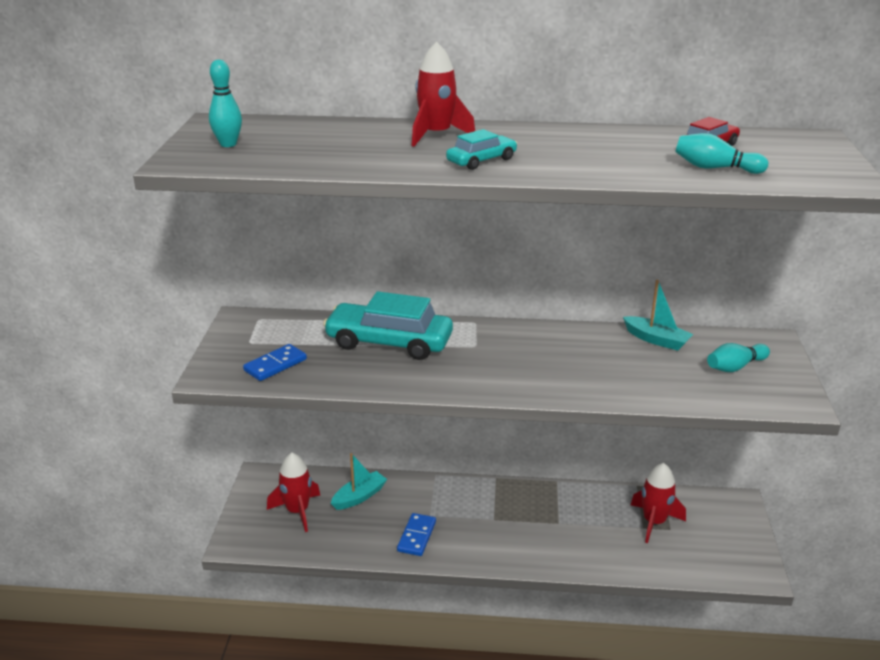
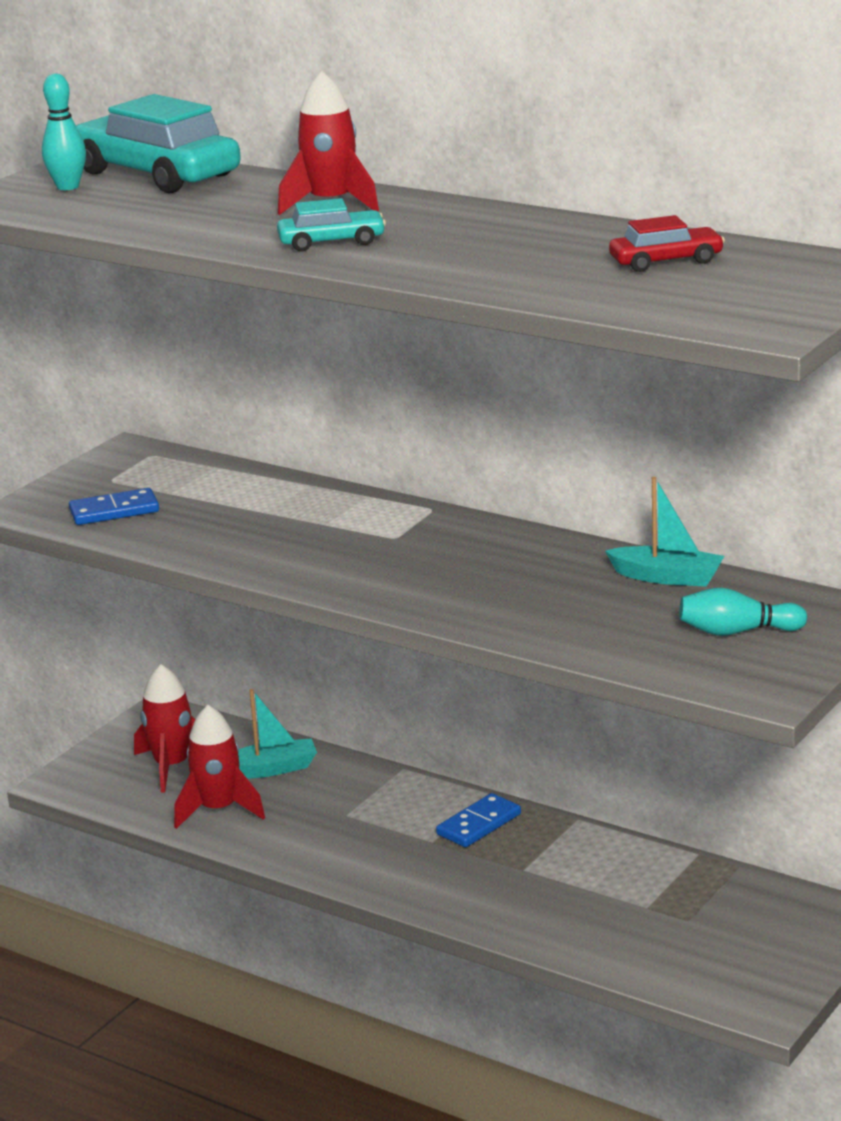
camera: 30 degrees right, 5 degrees down
turquoise car [323,291,453,360] -> turquoise car moved to [76,94,241,193]
blue domino [397,513,436,556] -> blue domino moved to [436,793,521,847]
turquoise boat [623,280,693,351] -> turquoise boat turned 45 degrees counterclockwise [605,477,724,587]
red rocket [631,463,686,543] -> red rocket moved to [174,705,265,829]
turquoise bowling pin [675,133,768,174] -> none

